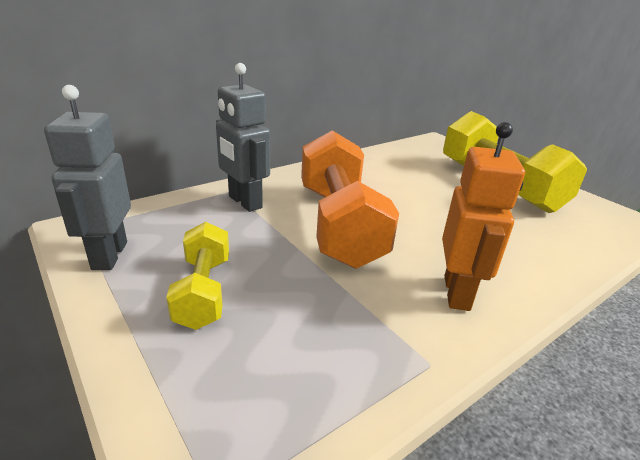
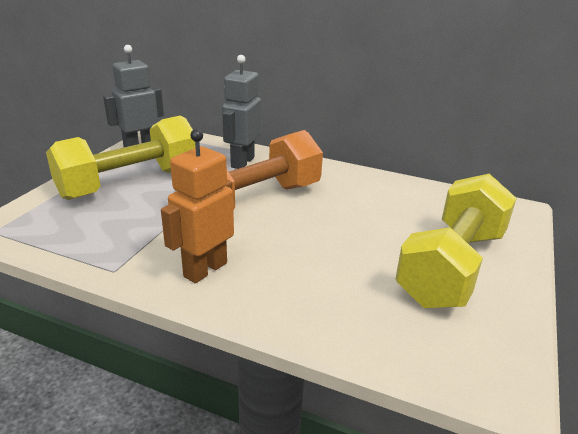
camera: 60 degrees right, 0 degrees up
yellow dumbbell [166,222,229,330] -> yellow dumbbell [46,115,196,200], size x1.83
orange robot [442,122,525,311] -> orange robot turned 150 degrees clockwise [161,129,234,283]

